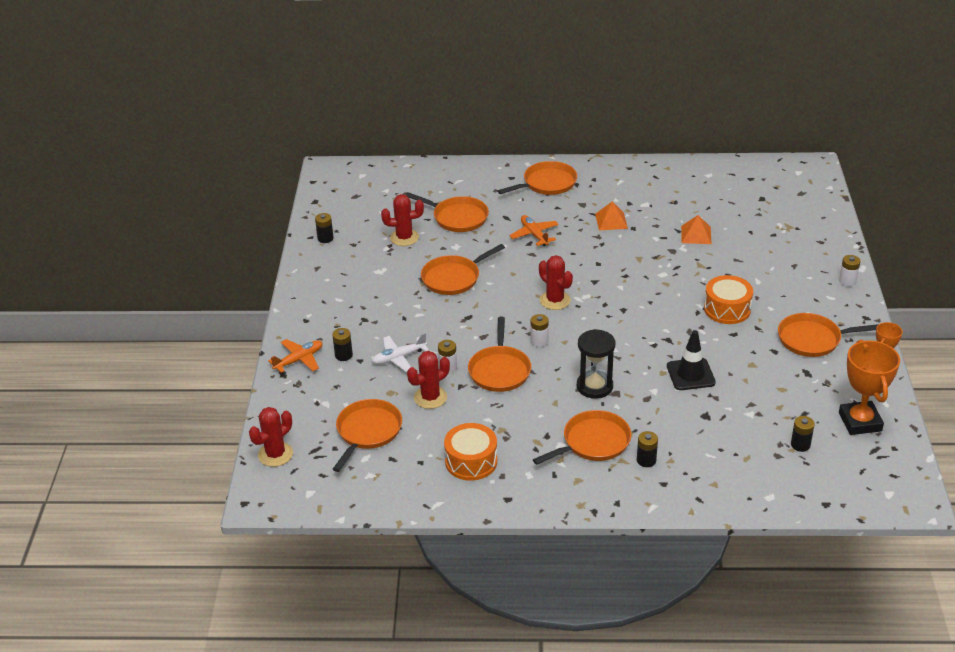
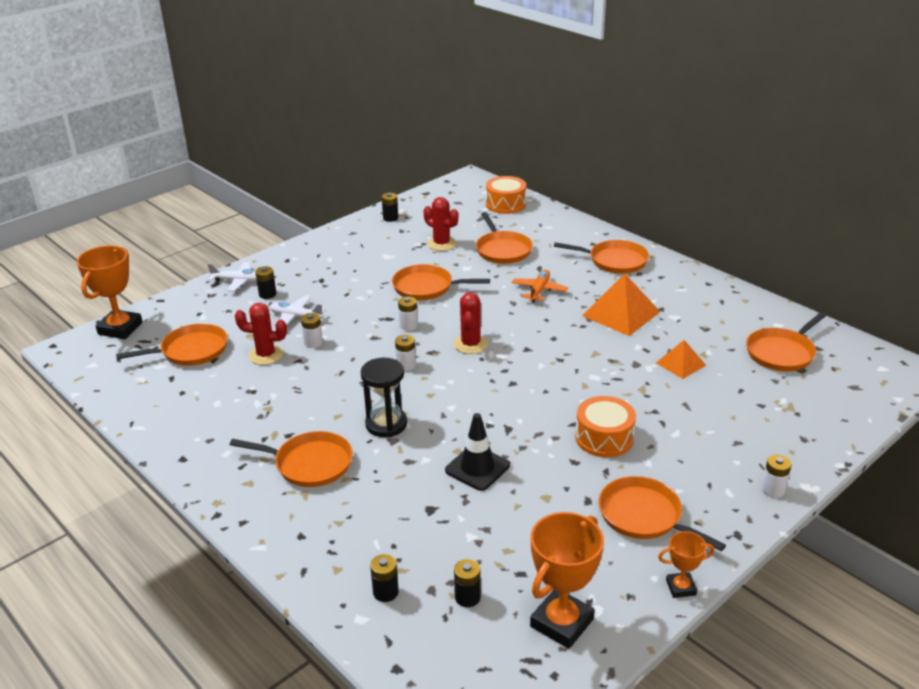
camera: 45 degrees right, 5 degrees down
red cactus [249,407,293,467] -> orange trophy [77,246,143,339]
orange plane [268,339,322,373] -> white plane [207,262,257,291]
orange drum [444,423,497,481] -> orange drum moved to [486,176,526,214]
orange pan [468,317,531,392] -> orange pan moved to [746,312,826,371]
orange pyramid [595,201,628,231] -> orange pyramid [582,273,660,336], size x1.72
black battery [637,431,658,467] -> black battery moved to [370,554,399,602]
none -> white battery [398,296,418,331]

